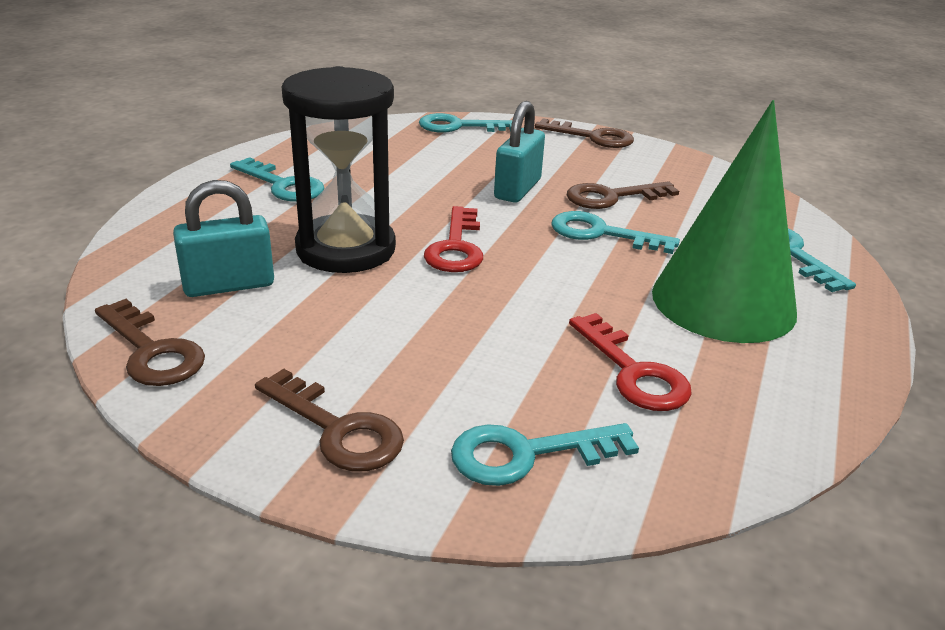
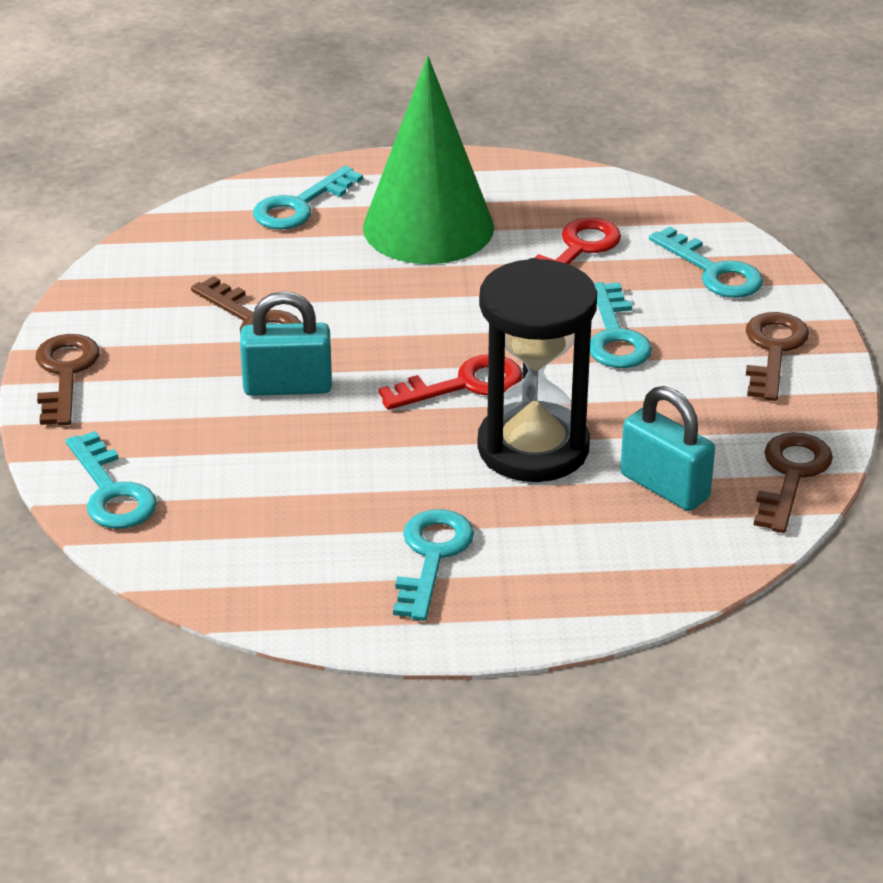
camera: 115 degrees left, 5 degrees up
turquoise key [551,211,680,254] -> turquoise key moved to [590,282,652,368]

